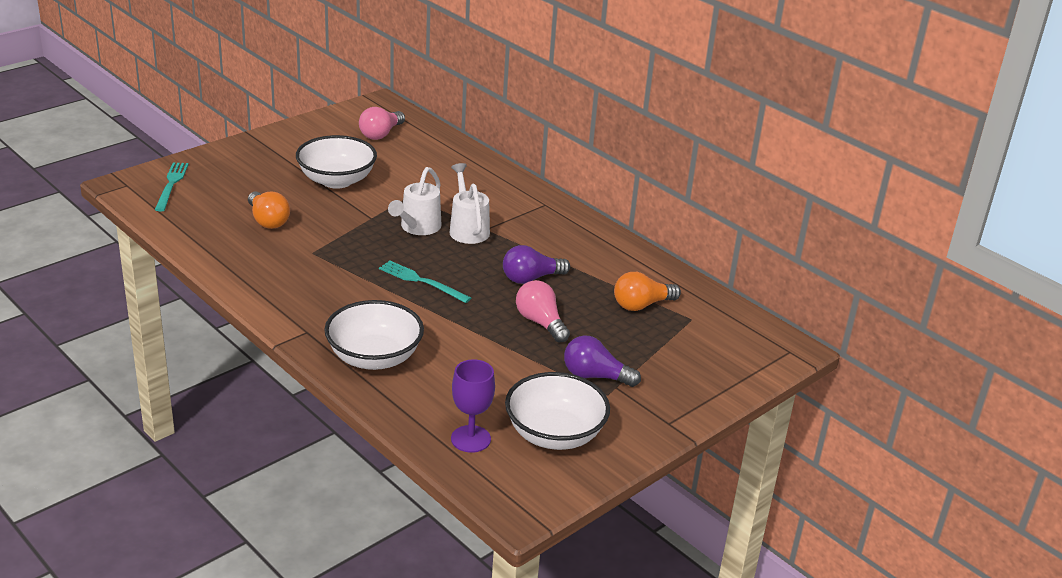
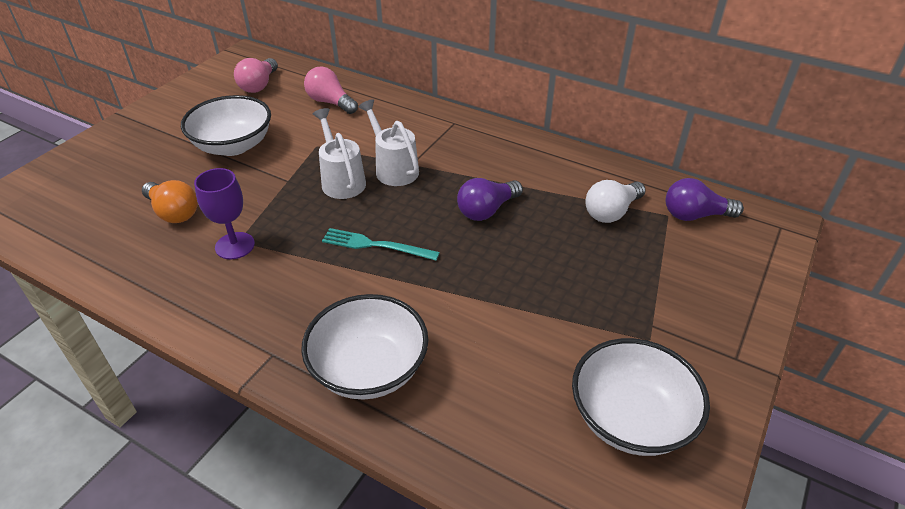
camera: 15 degrees left, 10 degrees up
turquoise fork [155,162,189,211] -> none
white watering can [388,167,442,235] -> white watering can turned 150 degrees clockwise [313,108,366,199]
purple goblet [451,359,495,453] -> purple goblet moved to [194,168,255,260]
pink light bulb [516,280,570,343] -> pink light bulb moved to [304,66,358,114]
purple light bulb [564,335,641,387] -> purple light bulb moved to [666,178,744,221]
orange light bulb [614,272,681,311] -> white light bulb [585,180,646,223]

